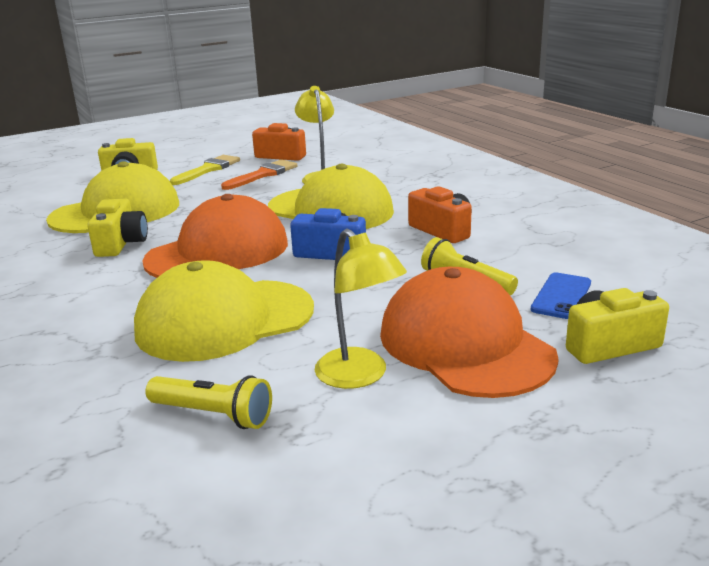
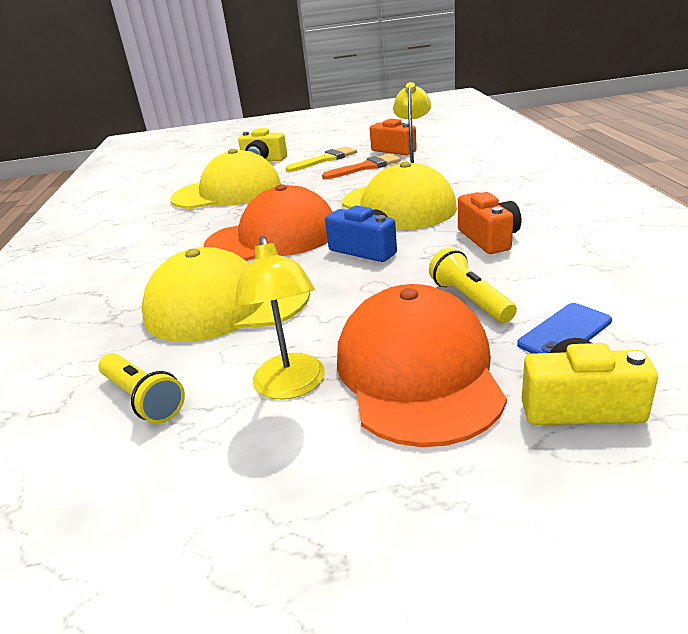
camera: 25 degrees right, 5 degrees up
yellow camera [87,199,148,257] -> none

